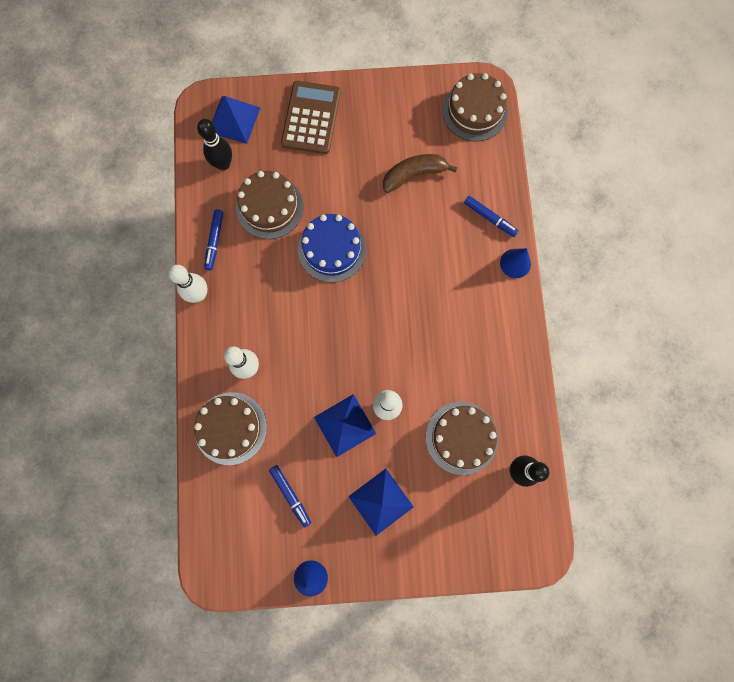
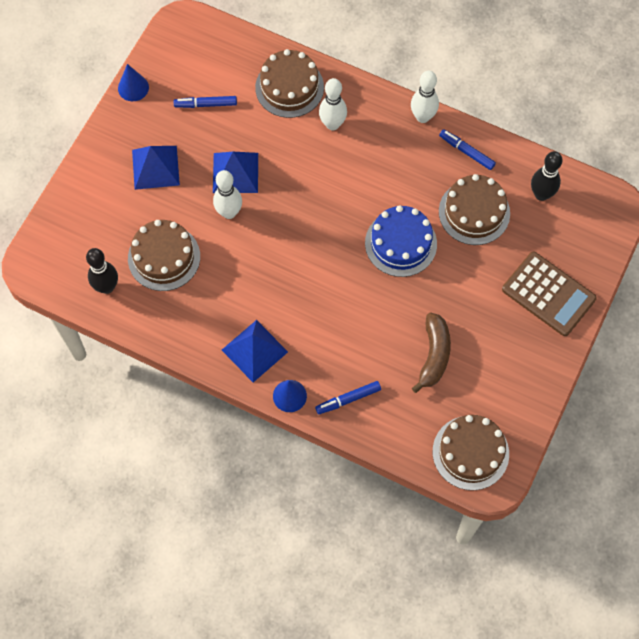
camera: 120 degrees right, 10 degrees down
blue pyramid [212,96,261,144] -> blue pyramid moved to [222,320,288,382]

